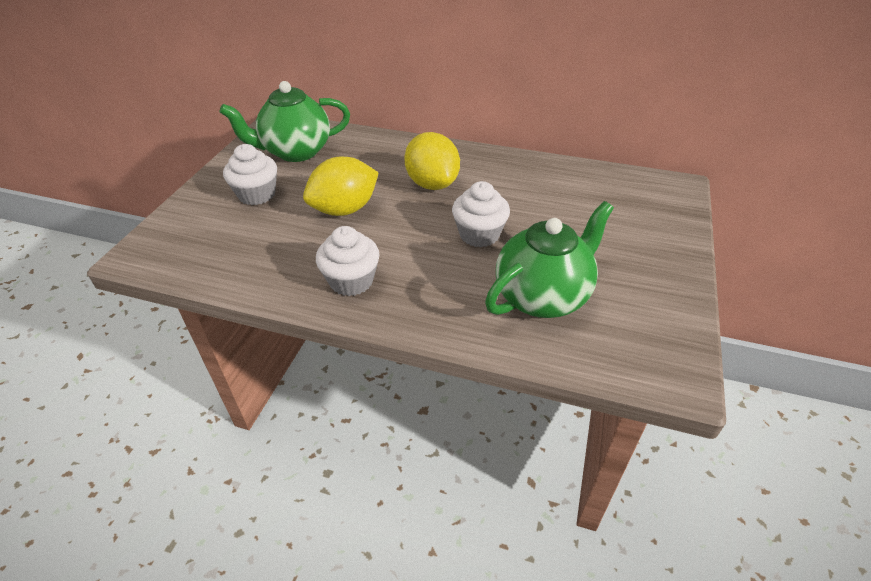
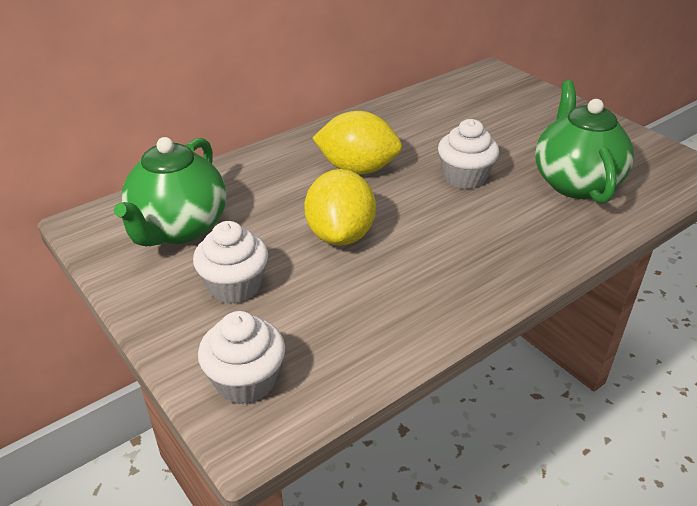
camera: 55 degrees left, 5 degrees down
white cupcake [316,226,380,296] -> white cupcake moved to [198,311,285,404]

